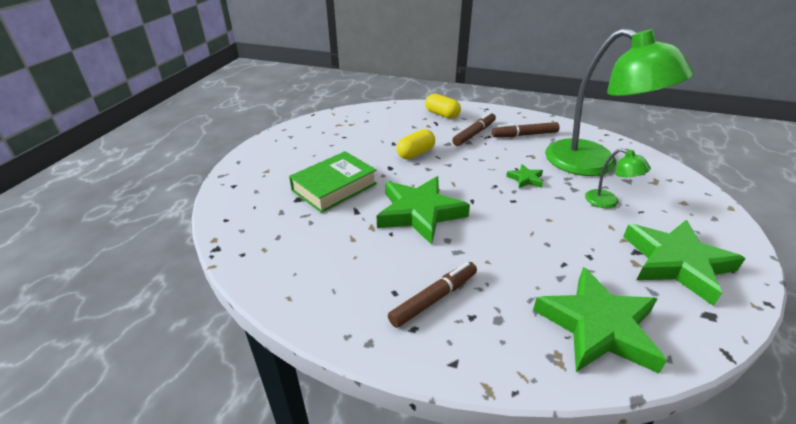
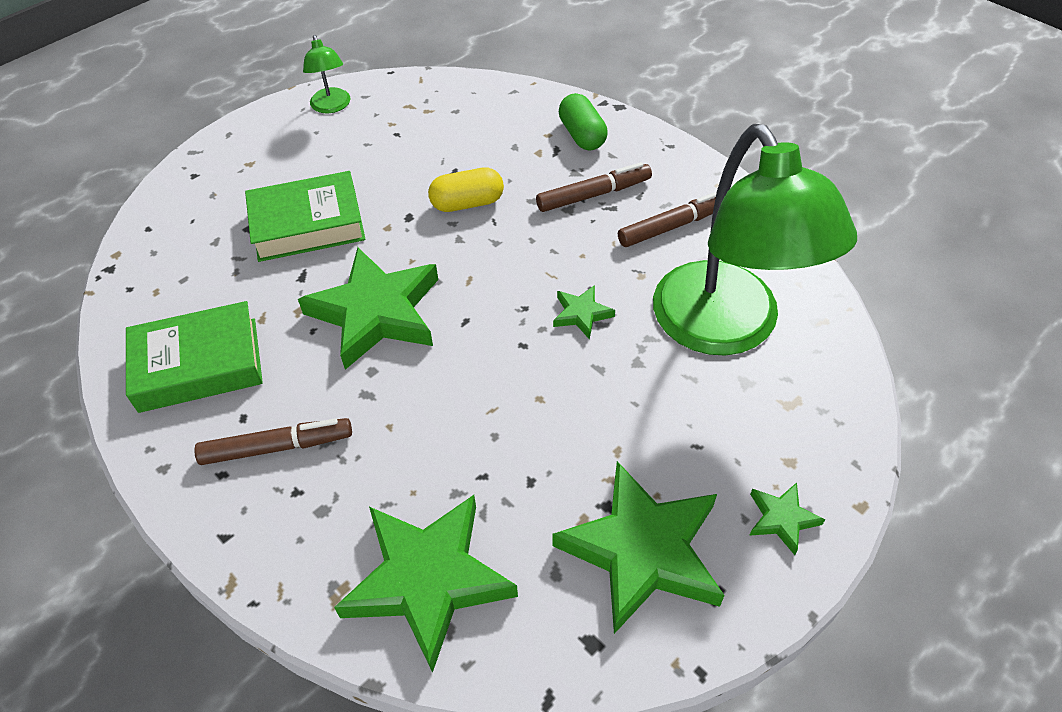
camera: 30 degrees right, 15 degrees up
yellow capsule [425,94,461,119] -> green capsule [559,93,608,151]
brown marker [492,122,560,137] -> brown marker turned 135 degrees clockwise [618,191,717,247]
green lamp [585,148,651,209] -> green lamp moved to [303,35,350,113]
none -> green book [126,301,263,413]
none -> green star [749,483,825,555]

